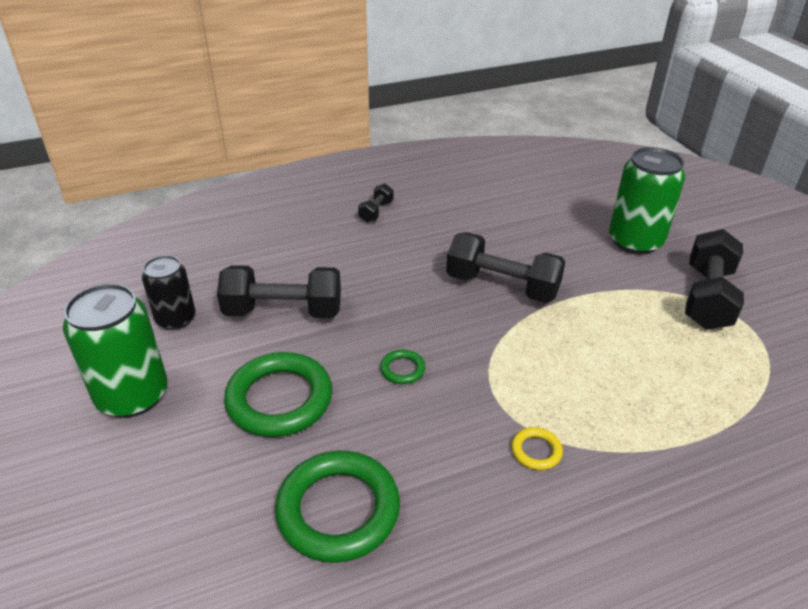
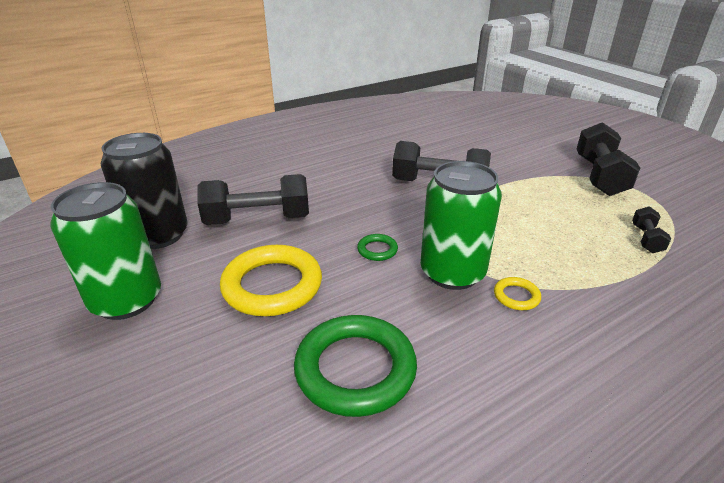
camera: 10 degrees left, 5 degrees down
black can [142,255,196,330] -> black can [100,133,187,249], size x1.59
green ring [224,352,332,437] -> yellow ring [220,245,322,316]
black dumbbell [358,184,393,223] -> black dumbbell moved to [632,206,671,253]
green can [609,147,686,255] -> green can moved to [420,161,502,290]

